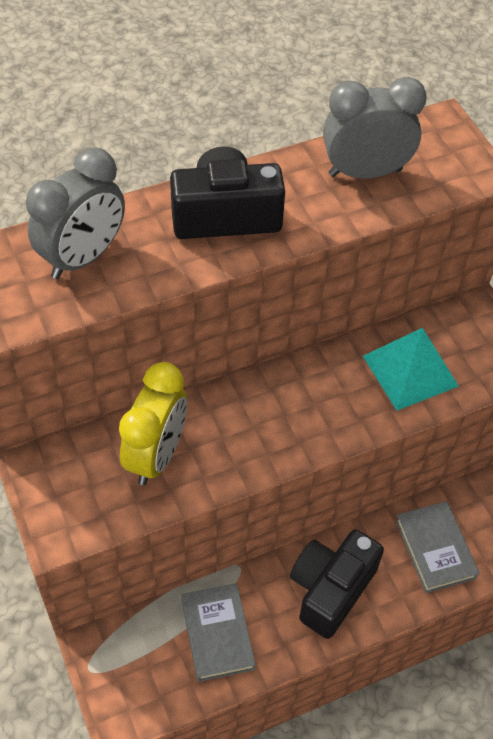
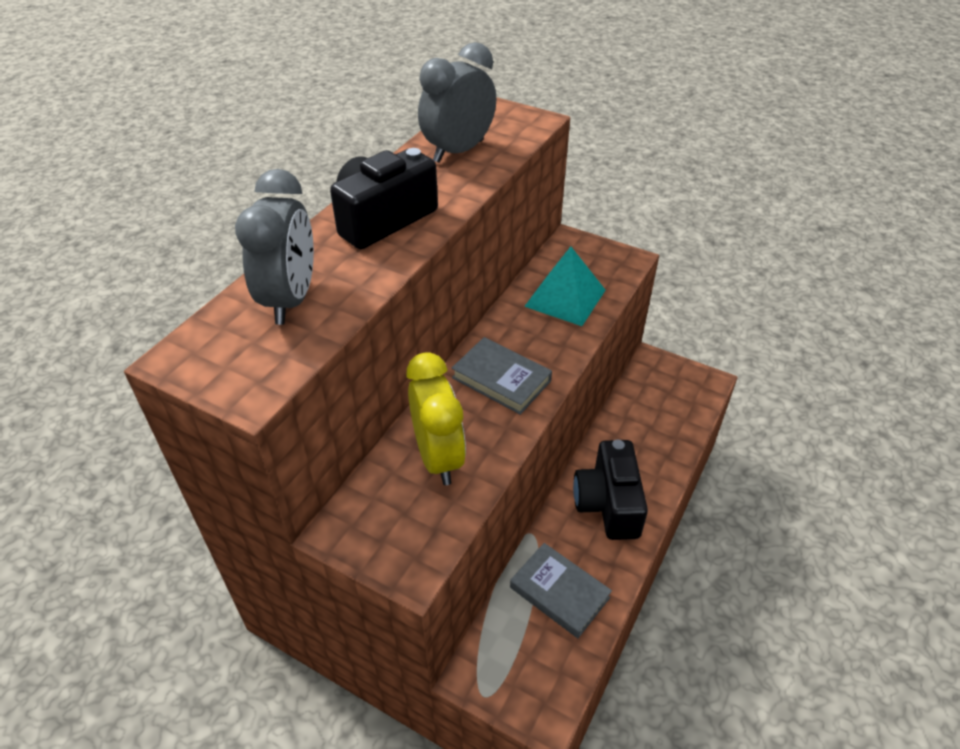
camera: 35 degrees left, 10 degrees down
grey book [395,501,479,593] -> grey book moved to [452,337,552,415]

